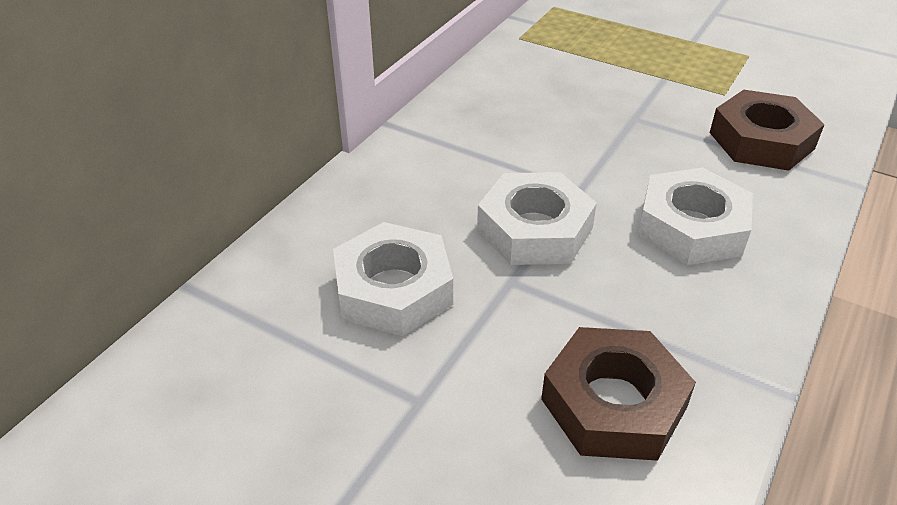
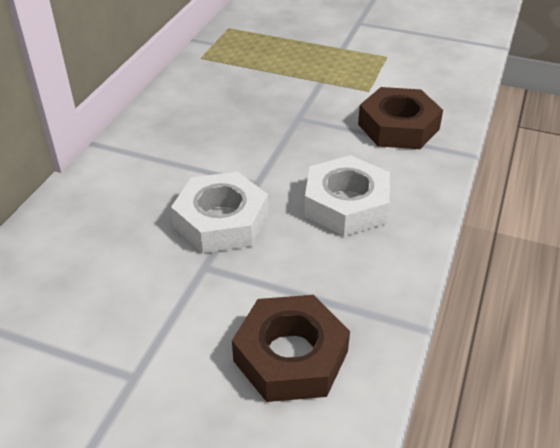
camera: 10 degrees left, 0 degrees up
white nut [333,222,453,336] -> none

